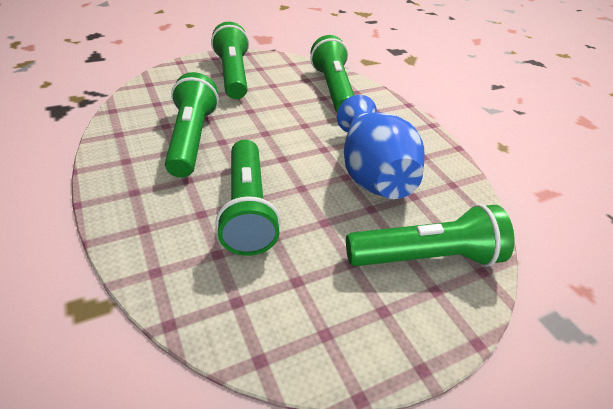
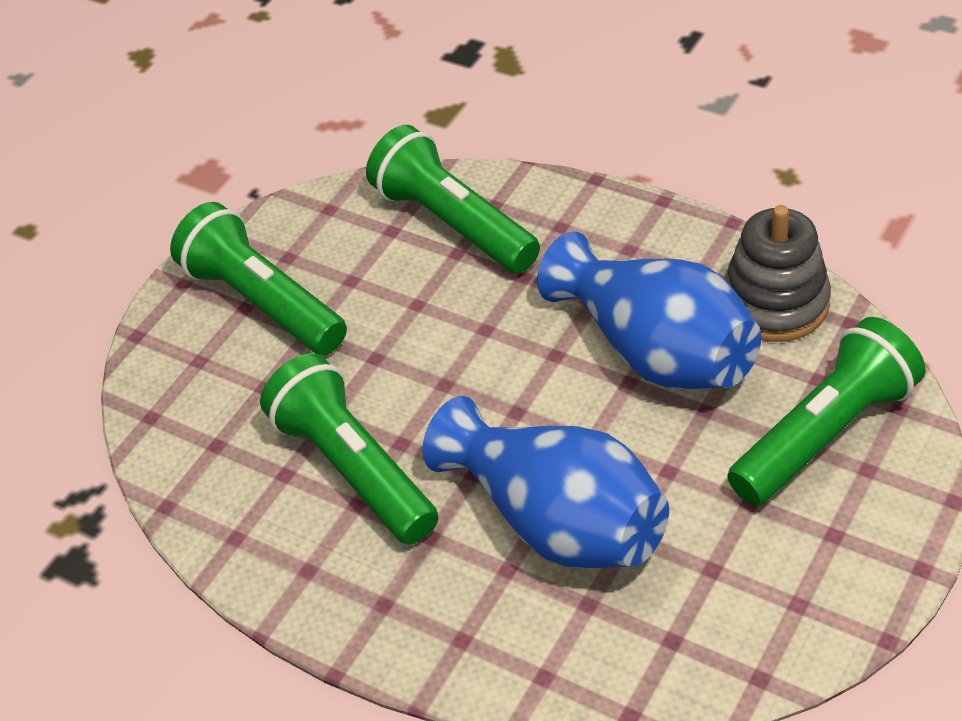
camera: 25 degrees left, 5 degrees up
green flashlight [216,139,281,256] -> blue vase [423,396,669,568]
none -> grey stacking toy [724,205,831,342]

